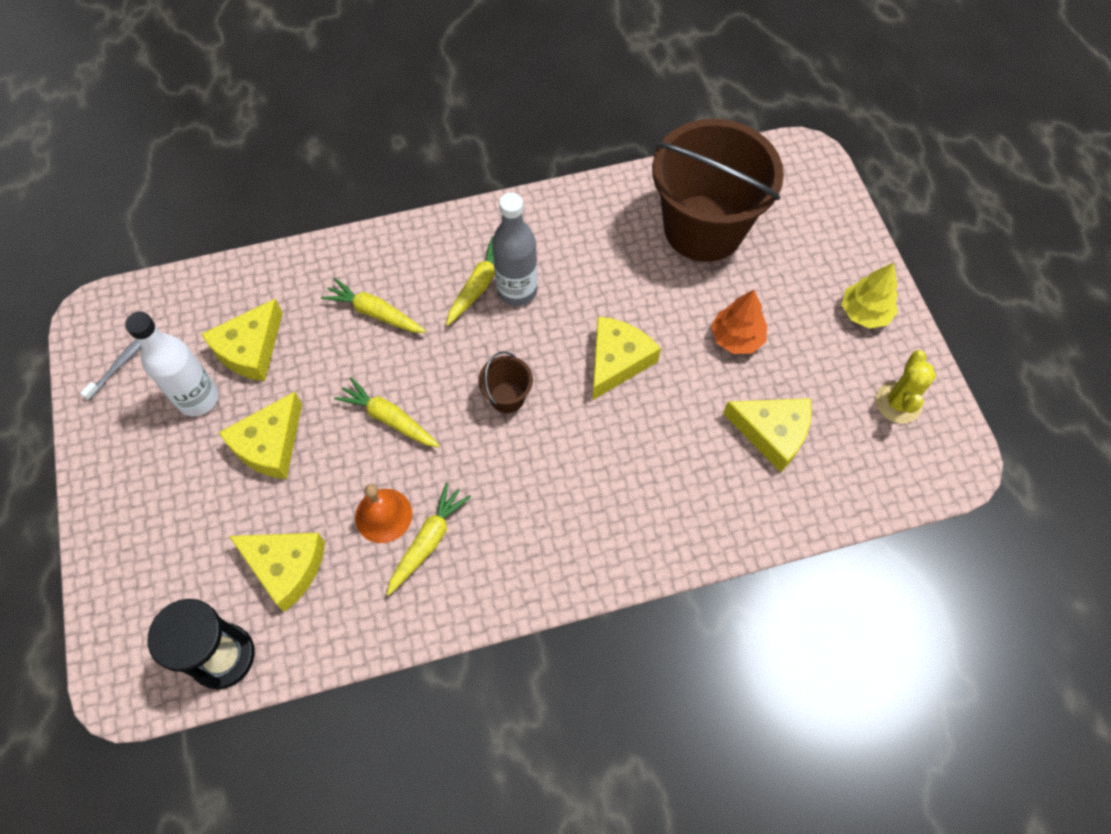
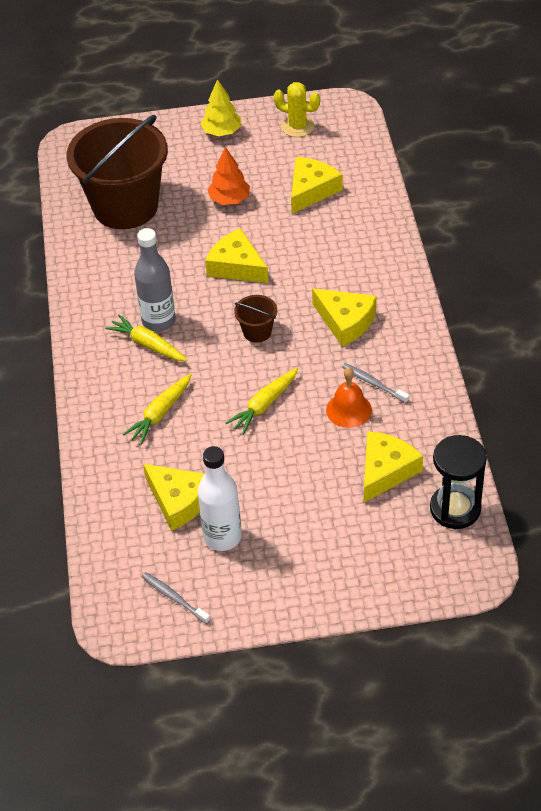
camera: 80 degrees left, 15 degrees down
yellow cheese [218,392,302,479] -> yellow cheese moved to [312,288,377,347]
yellow carrot [386,482,471,596] -> grey toothbrush [342,363,410,403]

